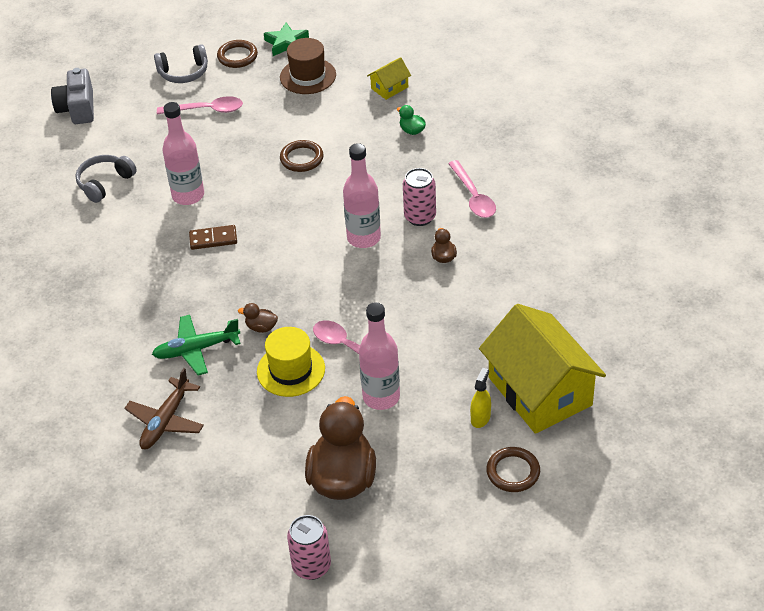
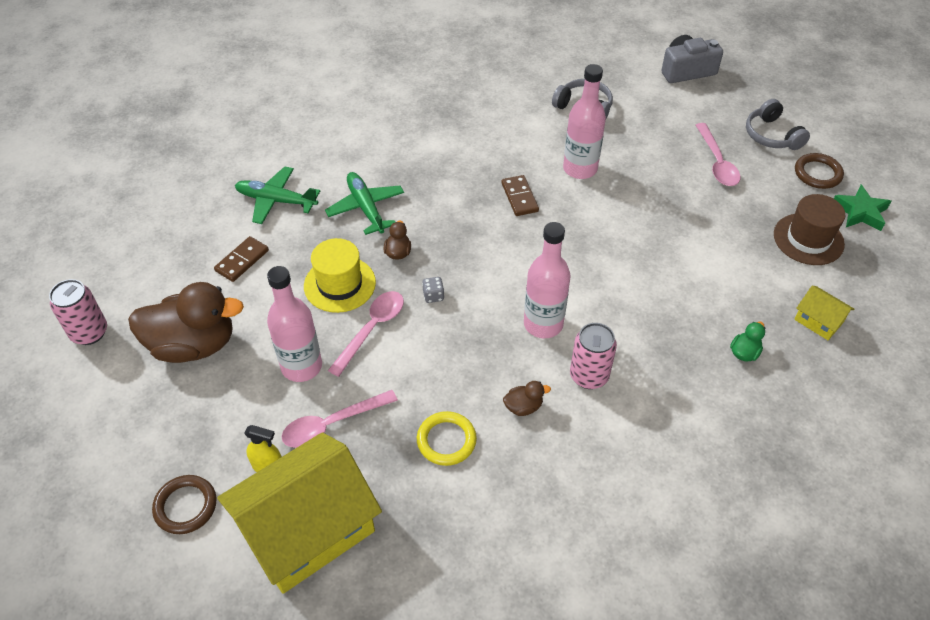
camera: 80 degrees right, 5 degrees up
brown plane [124,368,204,449] -> green plane [235,166,320,224]
brown ring [280,140,324,172] -> none
pink spoon [448,160,496,218] -> pink spoon moved to [281,390,398,448]
none -> brown domino [214,236,269,282]
none -> yellow ring [417,411,477,466]
none -> grey dice [422,277,444,303]

